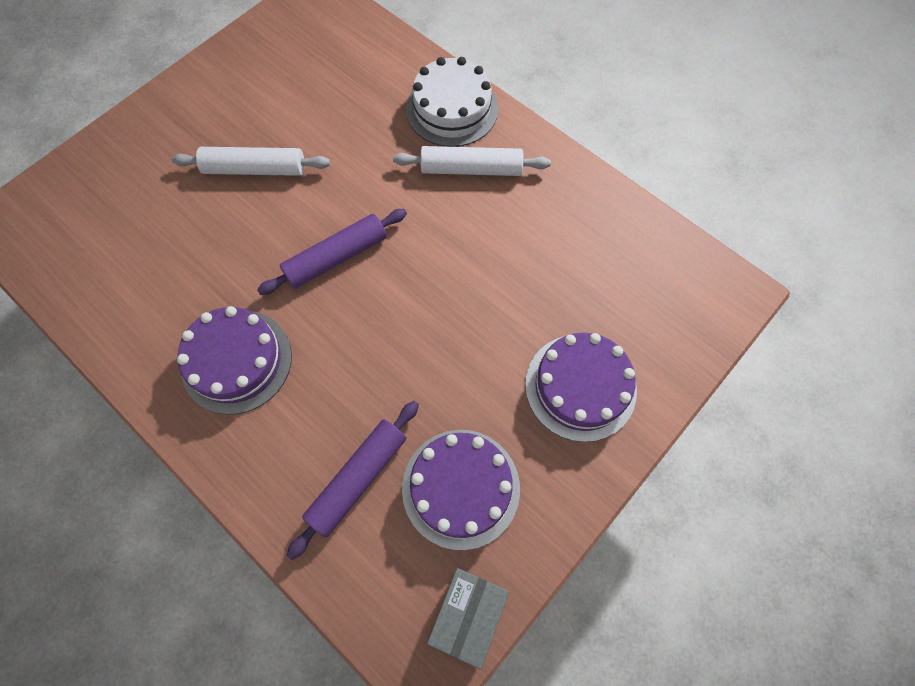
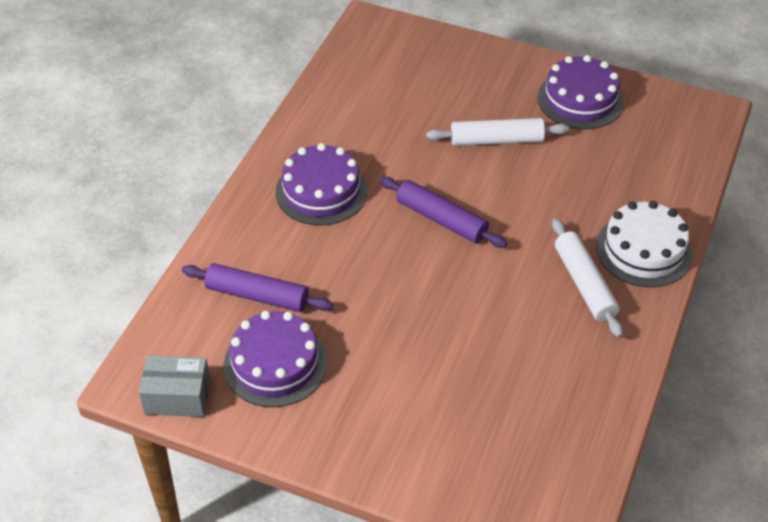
camera: 70 degrees right, 20 degrees down
white rolling pin [171,147,330,176] -> white rolling pin turned 75 degrees counterclockwise [426,118,569,146]
purple cake [525,333,637,442] -> purple cake moved to [538,55,624,129]

